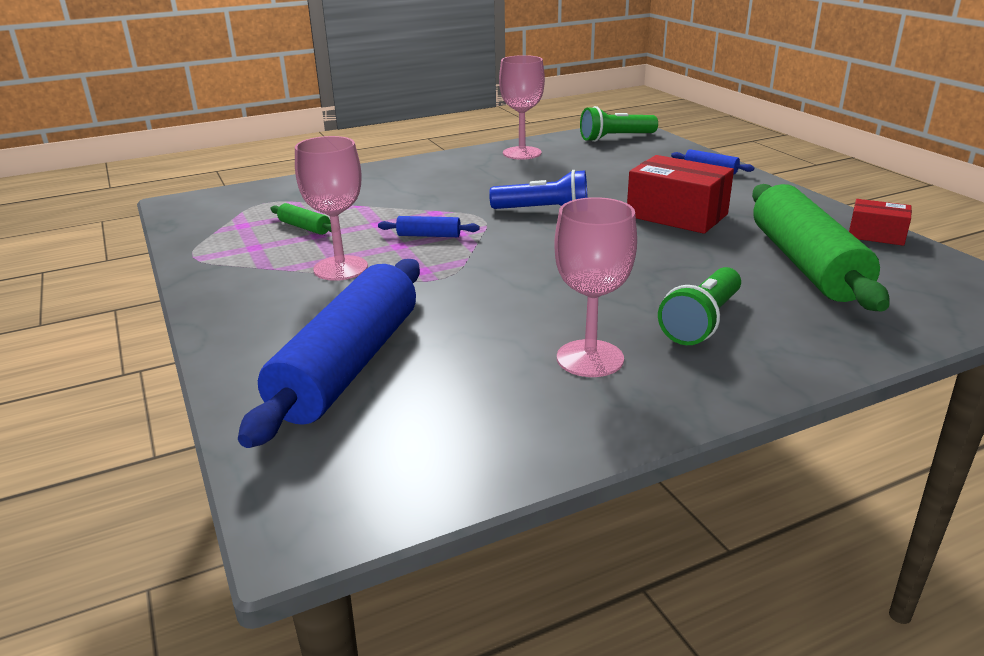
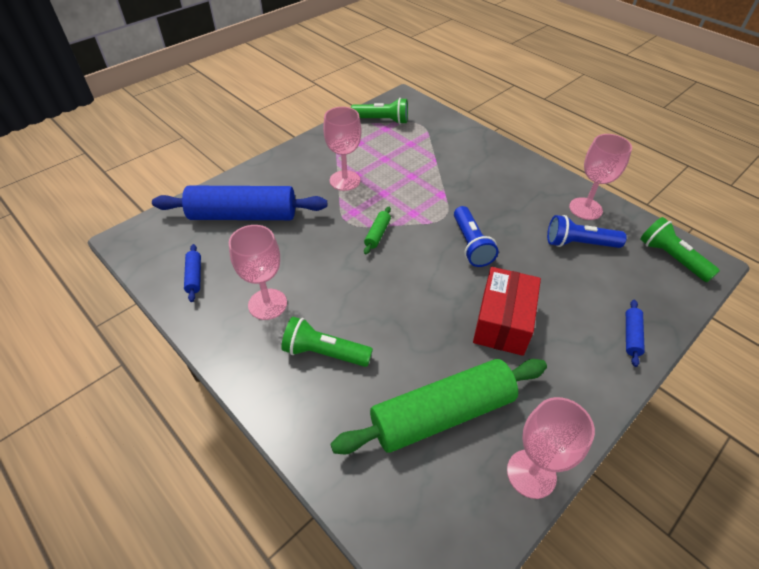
camera: 70 degrees right, 20 degrees up
green rolling pin [270,203,332,235] -> green rolling pin moved to [364,206,391,255]
blue rolling pin [378,216,480,237] -> blue rolling pin moved to [184,244,201,302]
red box [849,199,912,246] -> pink goblet [507,397,595,499]
none -> green flashlight [351,98,408,124]
none -> blue flashlight [547,215,627,248]

